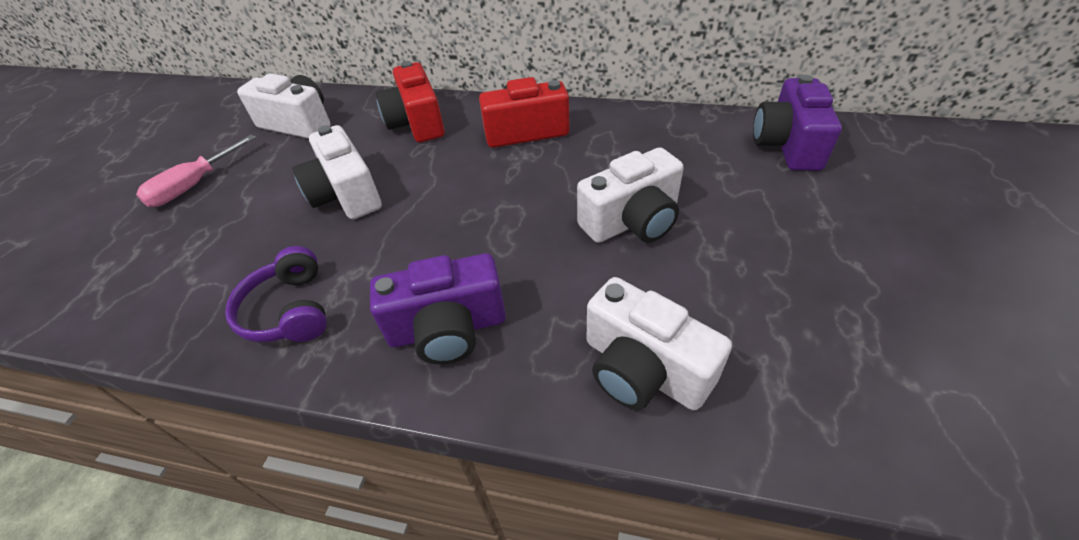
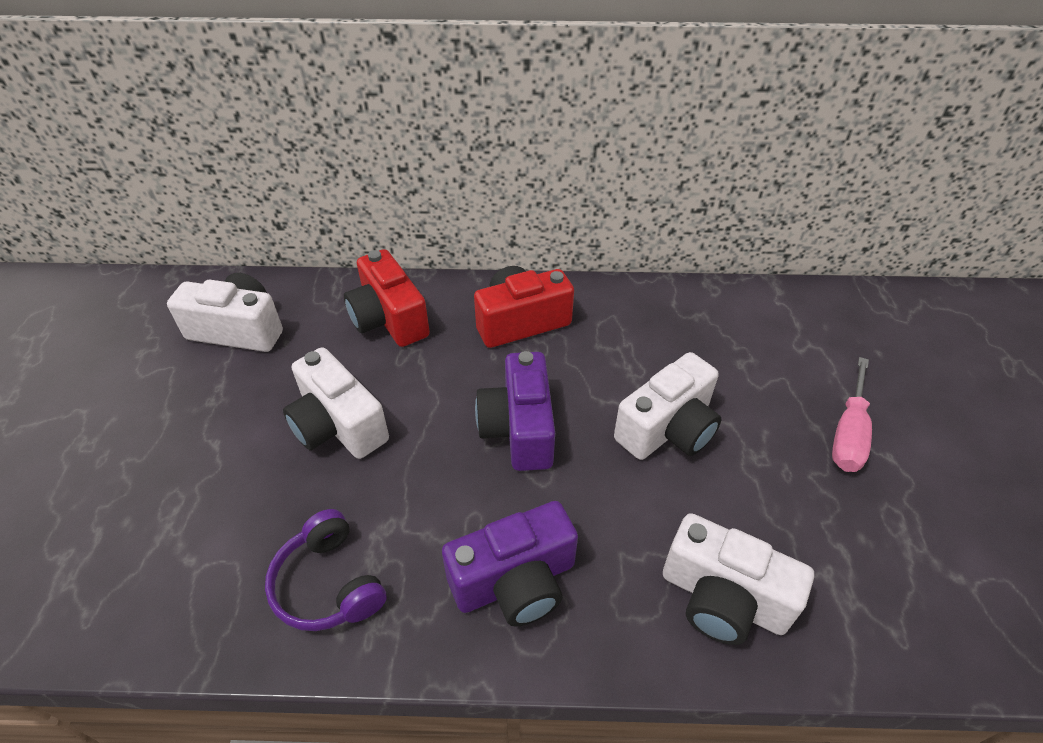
camera: 15 degrees left, 0 degrees up
pink screwdriver [136,135,256,207] -> pink screwdriver moved to [832,357,872,472]
purple camera [753,75,842,171] -> purple camera moved to [475,351,555,471]

